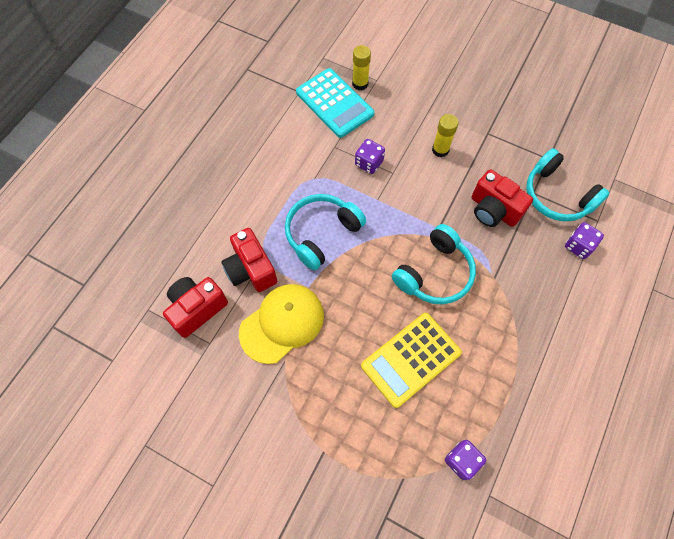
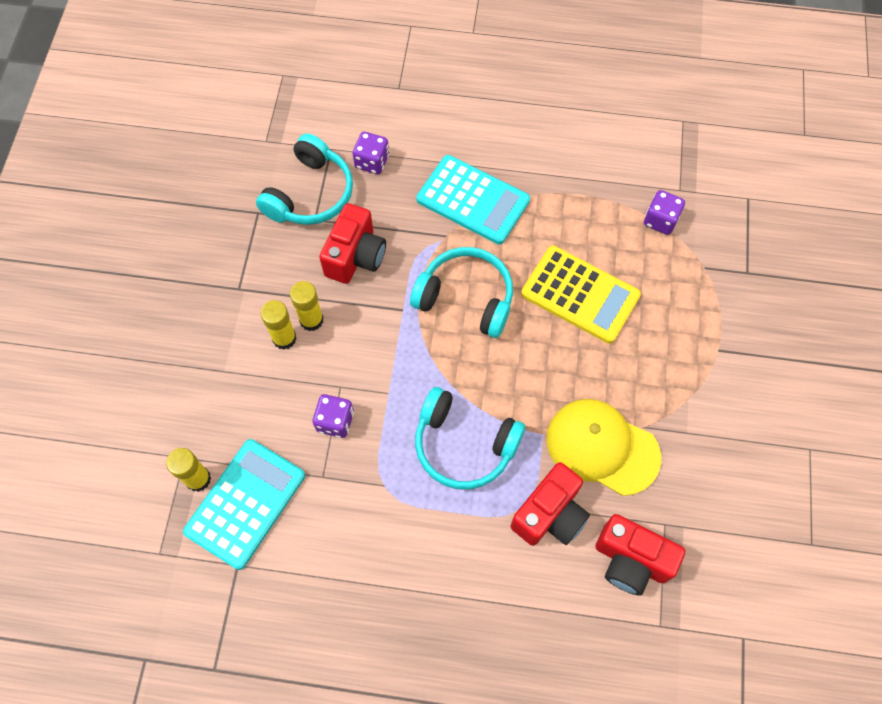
camera: 110 degrees left, 0 degrees up
none -> yellow glue stick [290,281,323,331]
none -> turquoise calculator [416,155,530,244]

